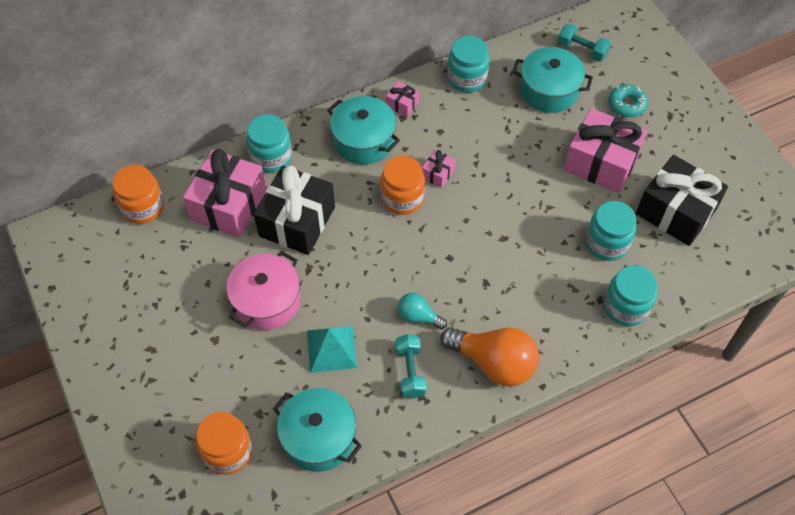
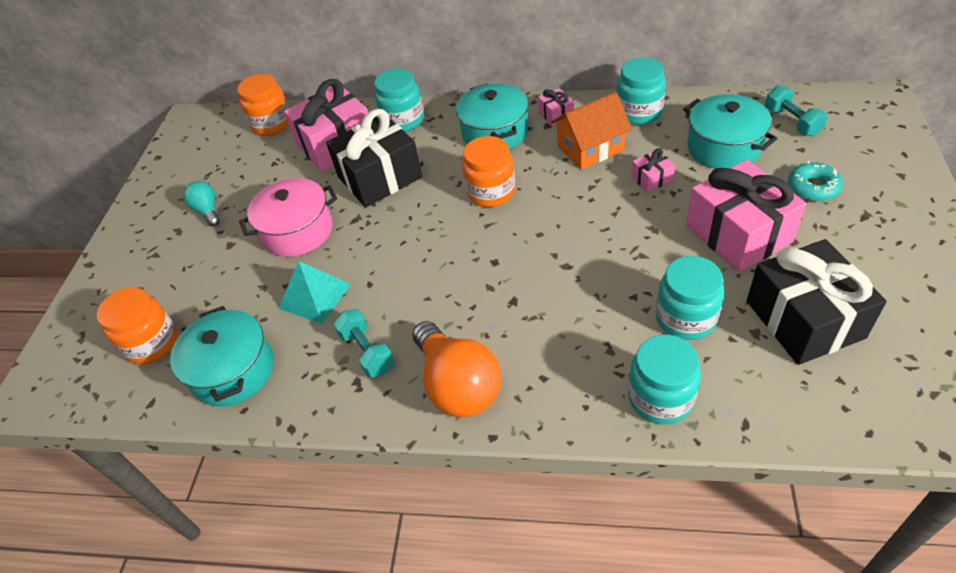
camera: 40 degrees right, 10 degrees down
turquoise dumbbell [395,334,427,398] -> turquoise dumbbell turned 60 degrees counterclockwise [333,309,394,378]
turquoise light bulb [398,293,447,330] -> turquoise light bulb moved to [183,181,220,227]
pink gift [422,150,456,188] -> pink gift moved to [631,148,675,192]
none -> orange house [551,92,632,170]

